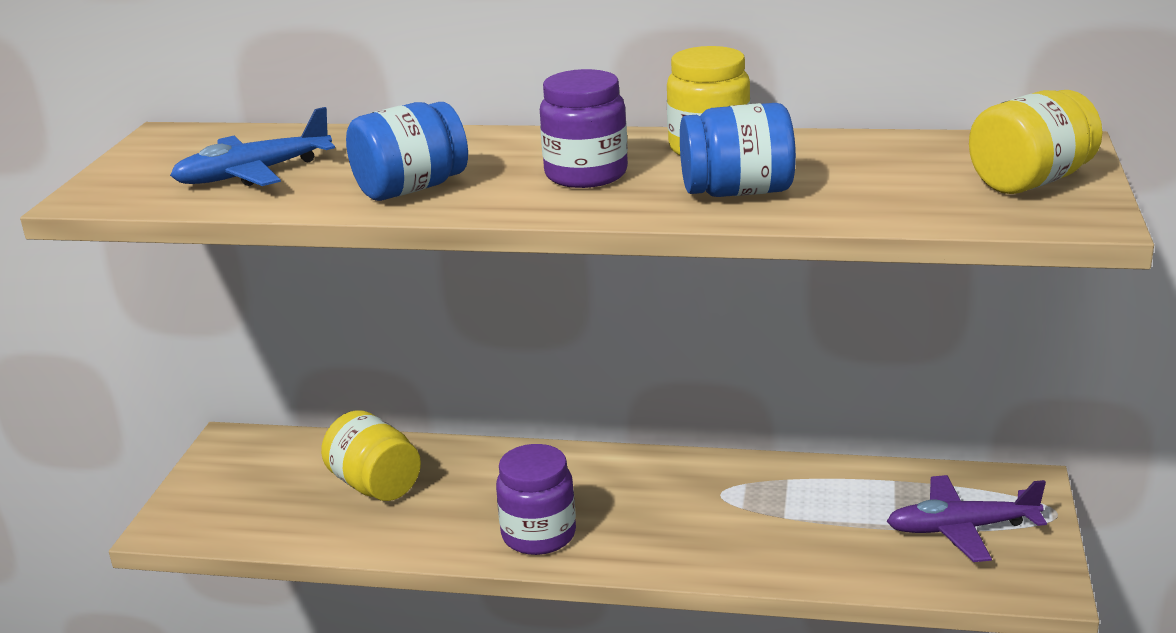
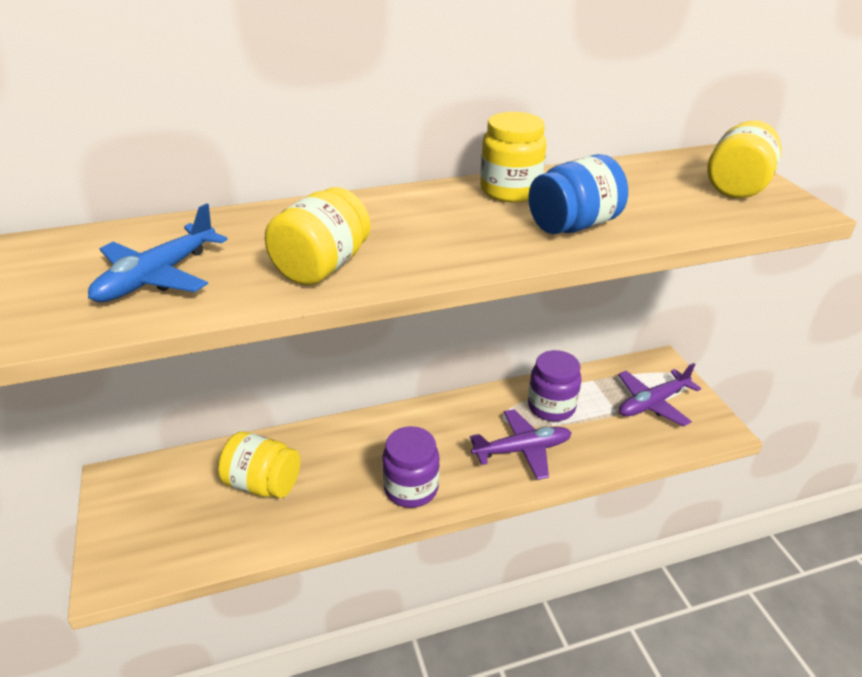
camera: 30 degrees left, 10 degrees up
blue jar [346,102,468,201] -> yellow jar [265,187,370,285]
purple jar [540,69,628,188] -> purple jar moved to [528,350,581,421]
none -> purple plane [470,409,571,480]

